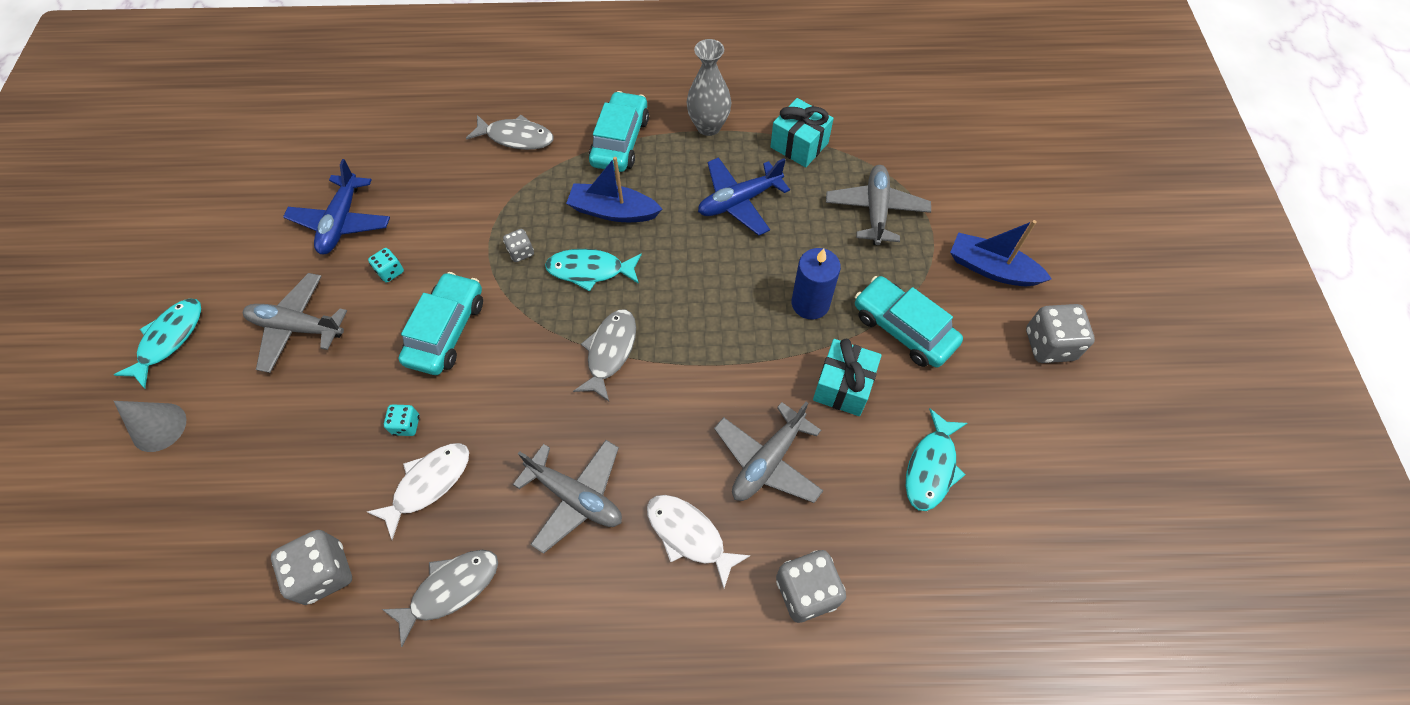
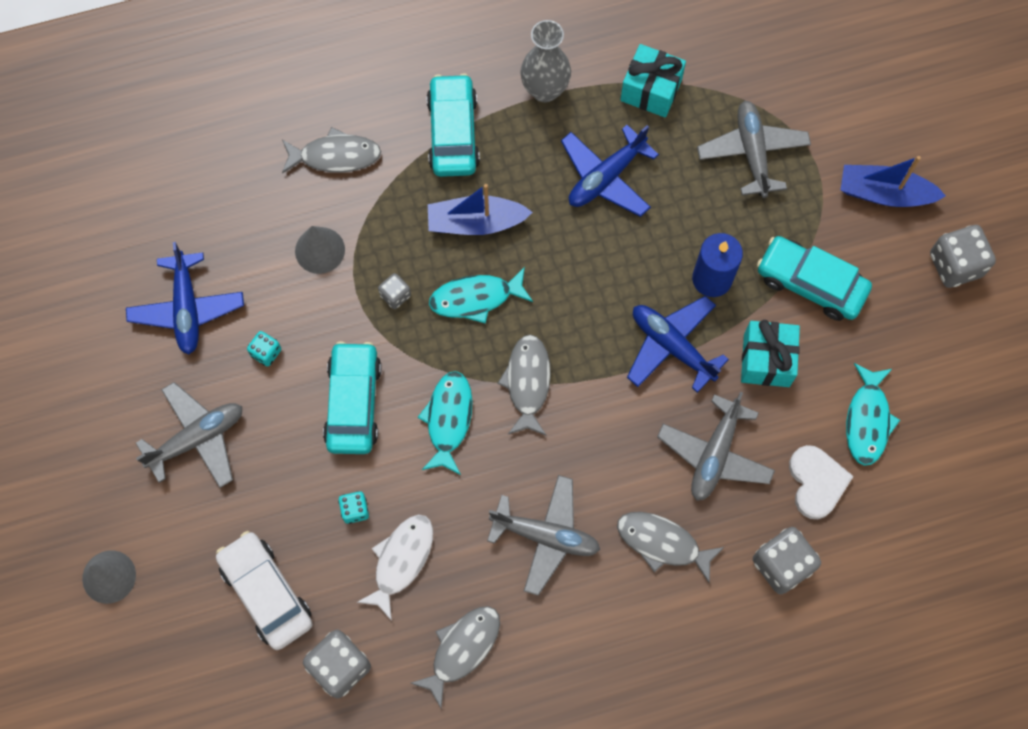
camera: 15 degrees left, 10 degrees up
turquoise fish [114,299,201,388] -> turquoise fish moved to [418,371,473,475]
grey plane [243,273,347,373] -> grey plane turned 150 degrees clockwise [136,382,242,488]
white fish [647,495,751,588] -> grey fish [617,512,724,583]
none -> white car [216,531,312,650]
none -> grey cone [295,226,345,274]
none -> blue plane [627,296,729,393]
none -> white heart [789,445,854,519]

